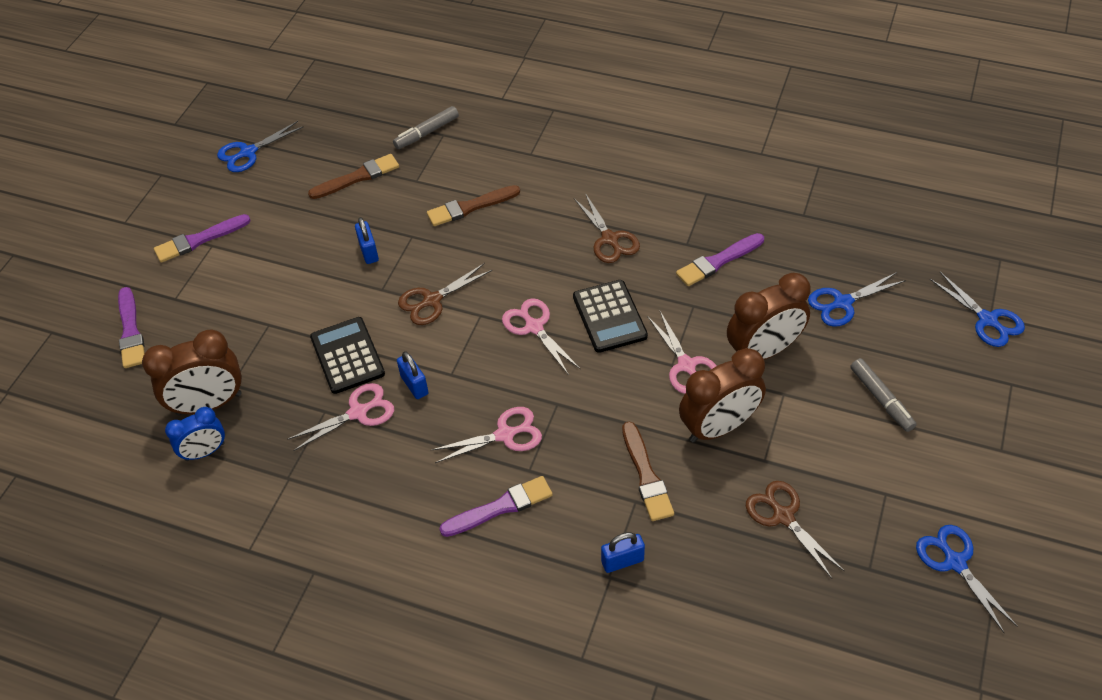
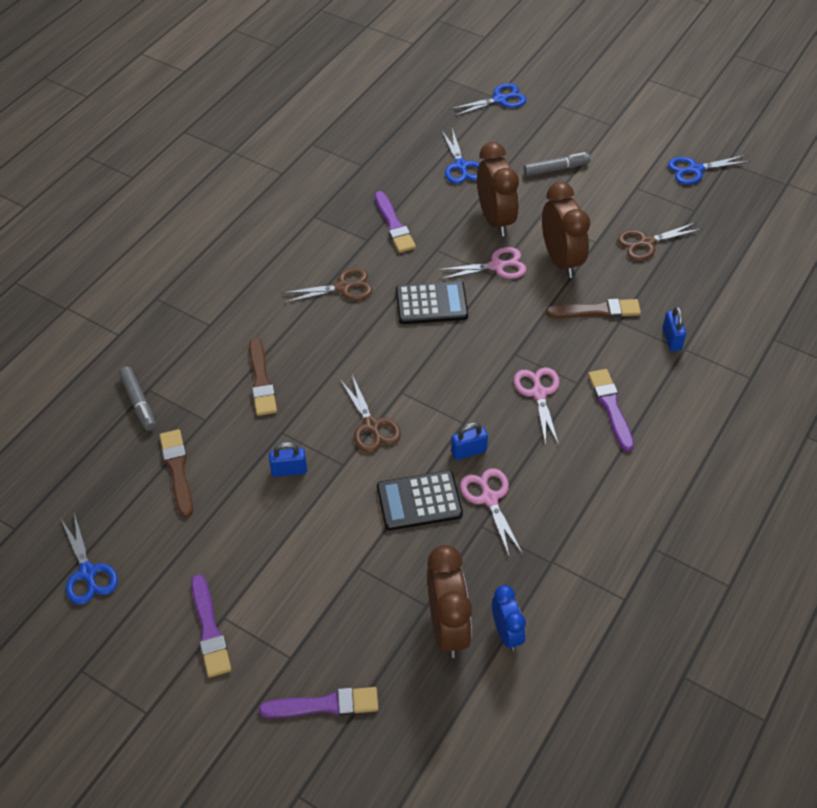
camera: 80 degrees left, 0 degrees up
pink scissors [502,298,580,375] -> none

